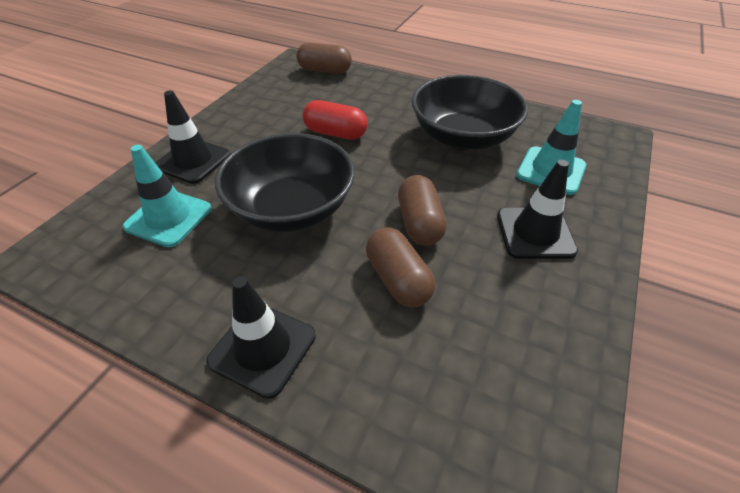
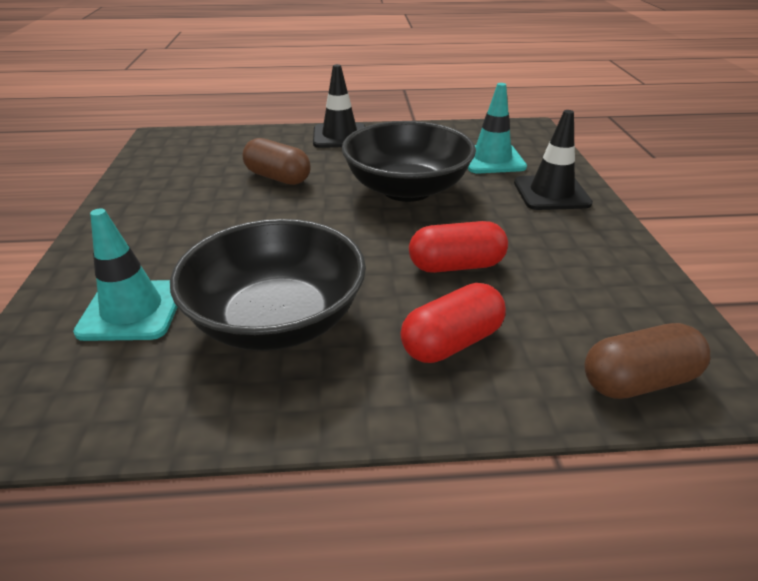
camera: 150 degrees right, 10 degrees down
brown capsule [398,175,447,246] -> none
black traffic cone [497,160,578,259] -> none
none -> red capsule [400,283,506,363]

